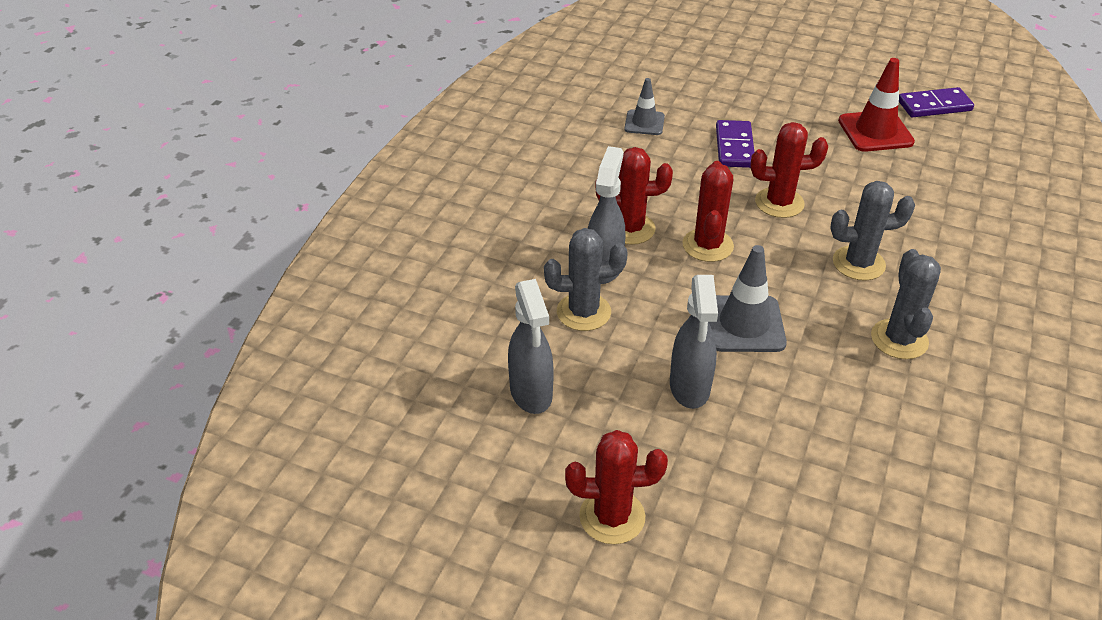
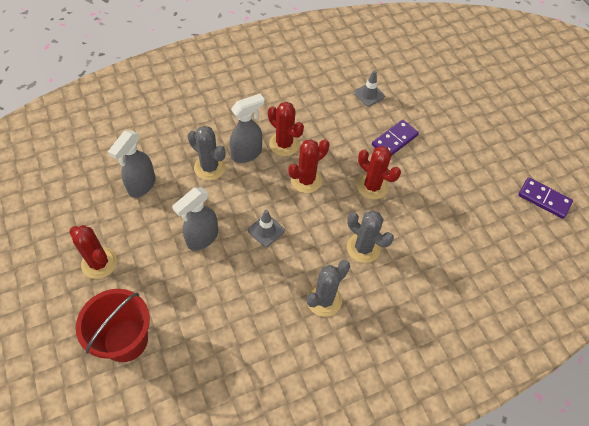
camera: 40 degrees right, 15 degrees up
grey traffic cone [709,245,787,352] -> grey traffic cone [248,210,285,247], size x0.63
red traffic cone [838,58,915,152] -> none
none -> red bucket [76,289,150,362]

